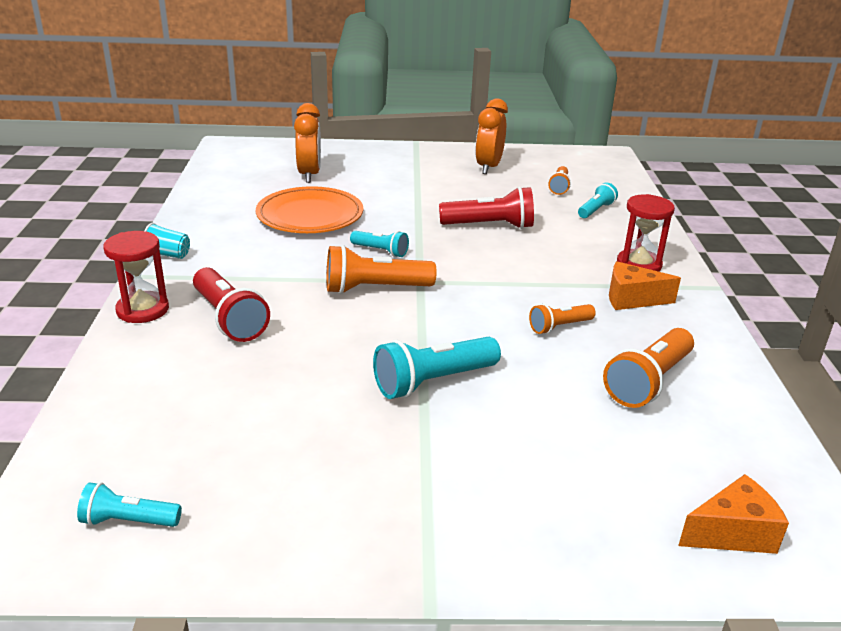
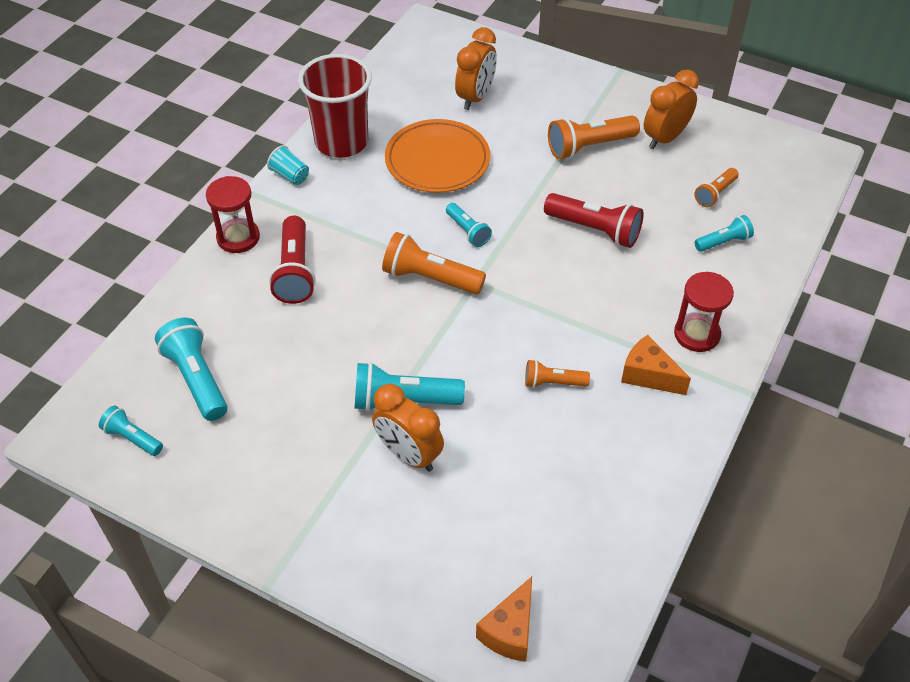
camera: 30 degrees right, 20 degrees up
orange flashlight [603,328,694,408] -> orange flashlight moved to [548,116,640,159]
orange cheese [678,474,789,554] -> orange cheese turned 105 degrees clockwise [476,576,532,662]
none -> turquoise flashlight [155,318,227,421]
none -> red cup [298,54,372,158]
none -> orange clock [372,384,444,472]

